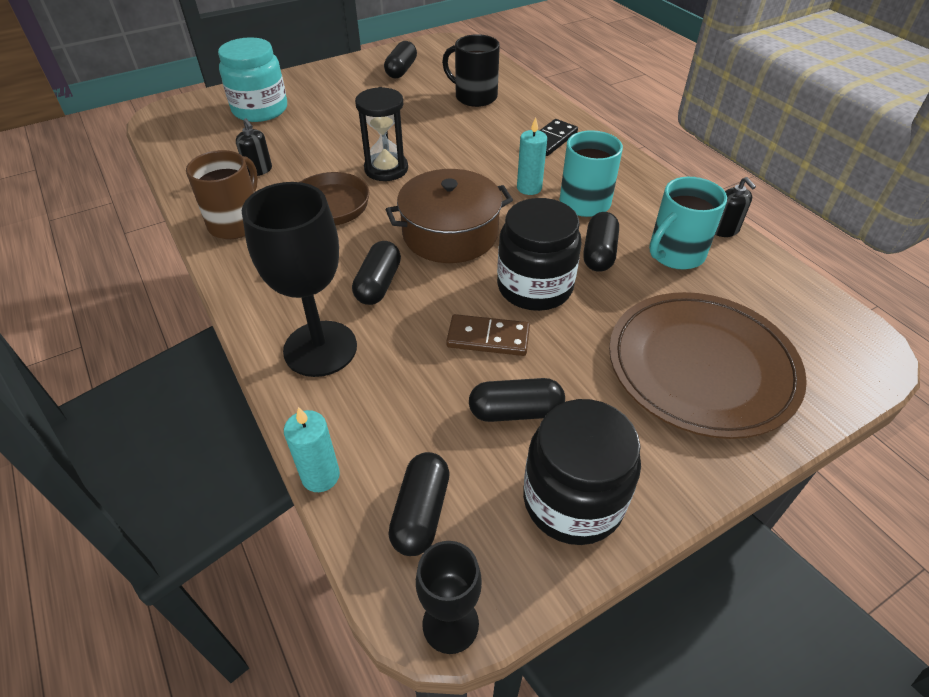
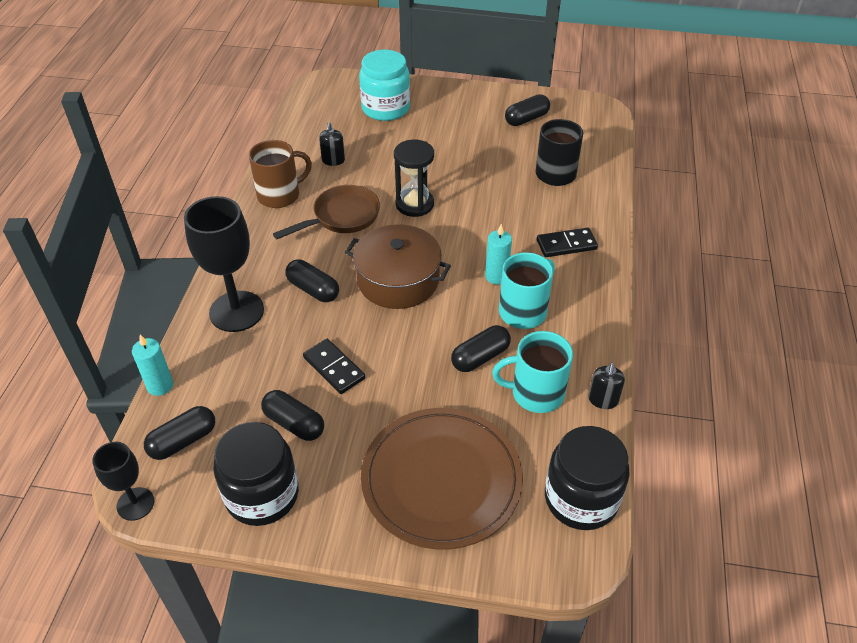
camera: 40 degrees right, 0 degrees up
black capsule [352,241,401,305] -> black capsule turned 75 degrees clockwise [286,259,339,302]
brown domino [446,314,530,356] -> black domino [303,339,365,394]
black jar [497,198,582,311] -> black jar moved to [545,426,630,530]

